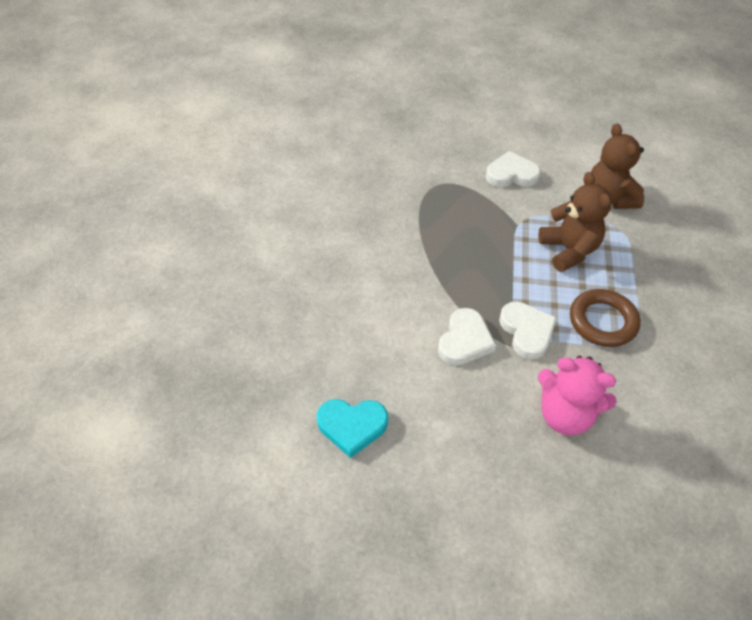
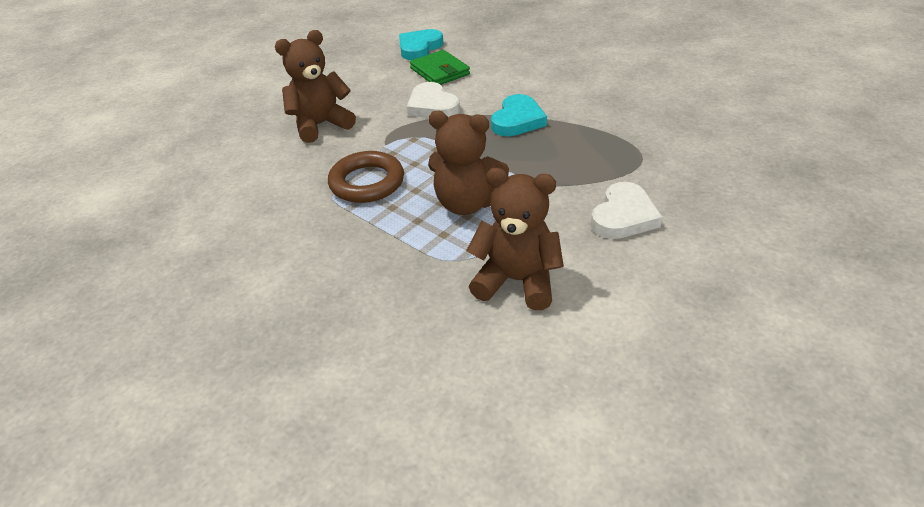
camera: 125 degrees right, 10 degrees down
white heart [499,302,557,360] -> none
pink teddy bear [538,356,617,435] -> brown teddy bear [275,30,356,143]
none -> green wallet [410,50,470,85]
none -> turquoise heart [491,94,547,136]

